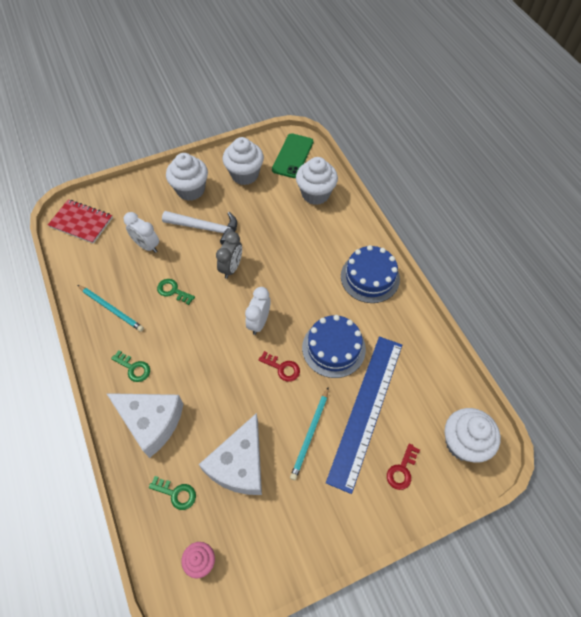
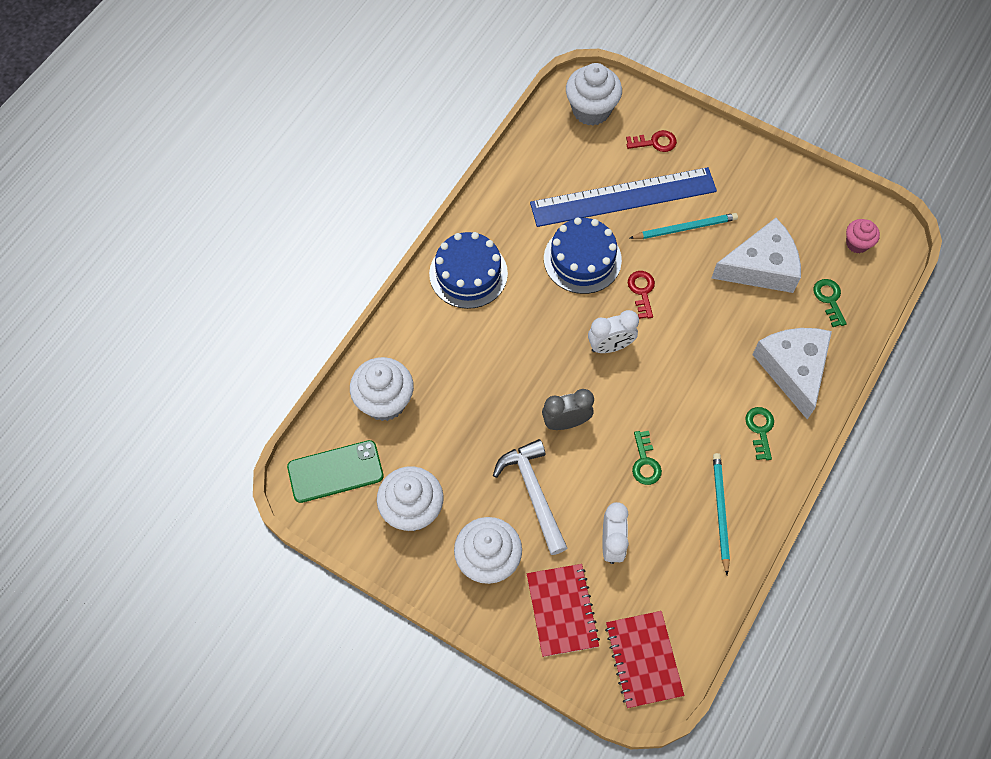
camera: 125 degrees left, 5 degrees up
none -> red notebook [527,564,600,657]

